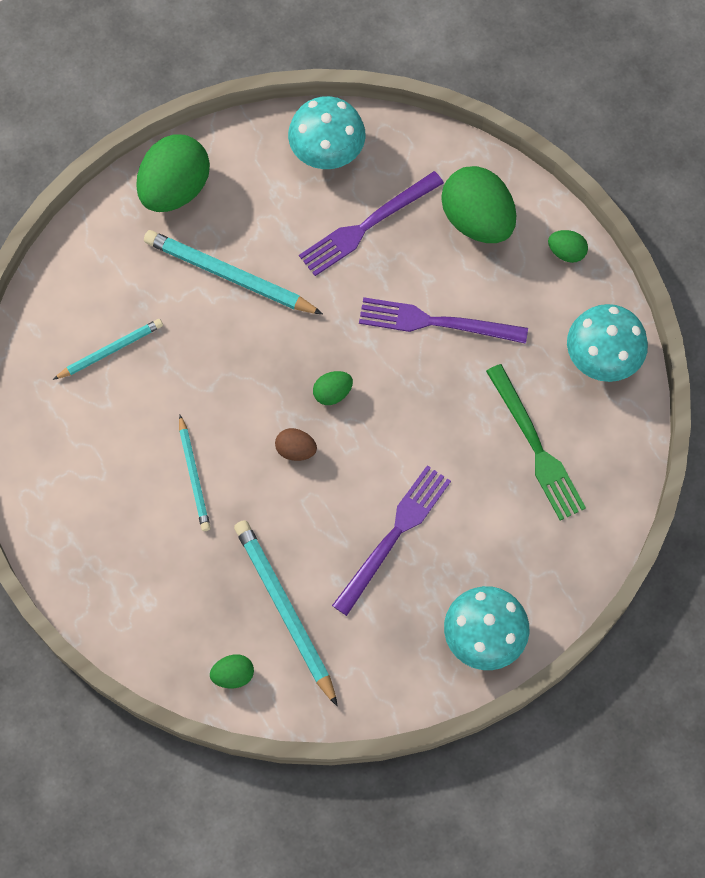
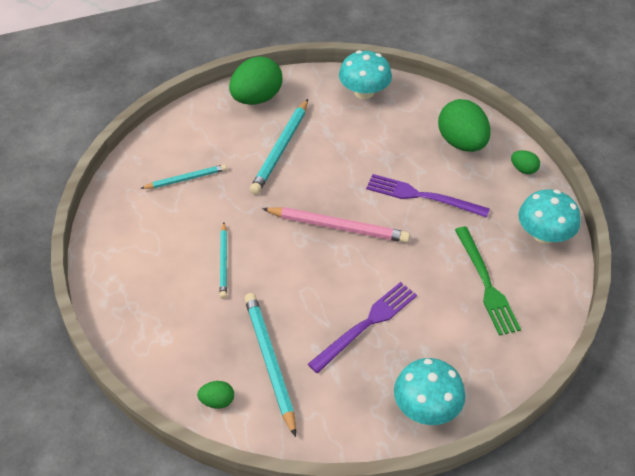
camera: 10 degrees right, 20 degrees down
turquoise pencil [144,230,323,314] -> turquoise pencil turned 105 degrees counterclockwise [250,99,308,194]
brown egg [275,428,317,461] -> none
purple fork [299,171,444,276] -> none
green egg [313,371,353,405] -> pink pencil [262,207,410,243]

